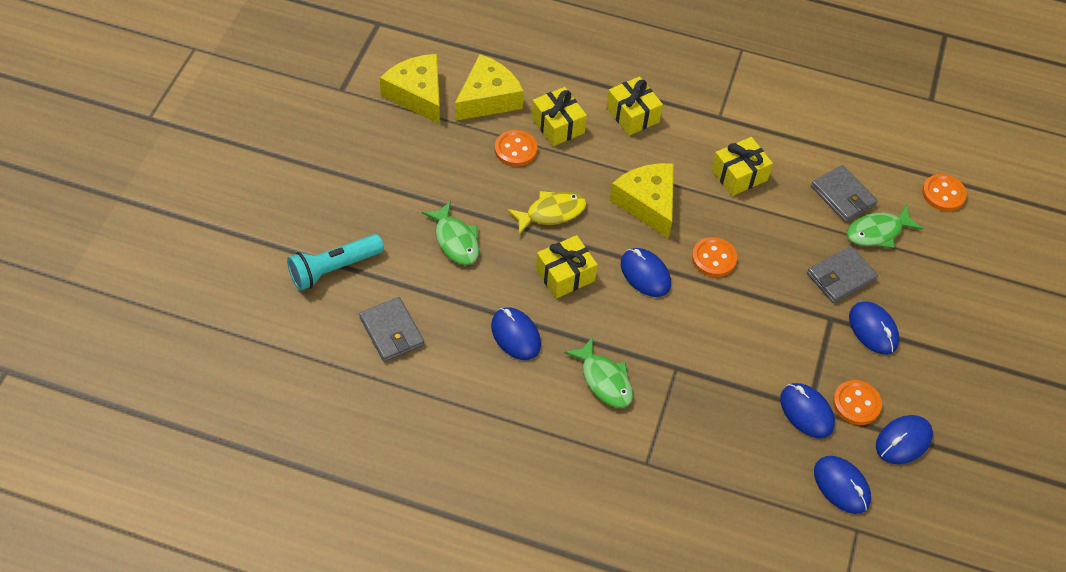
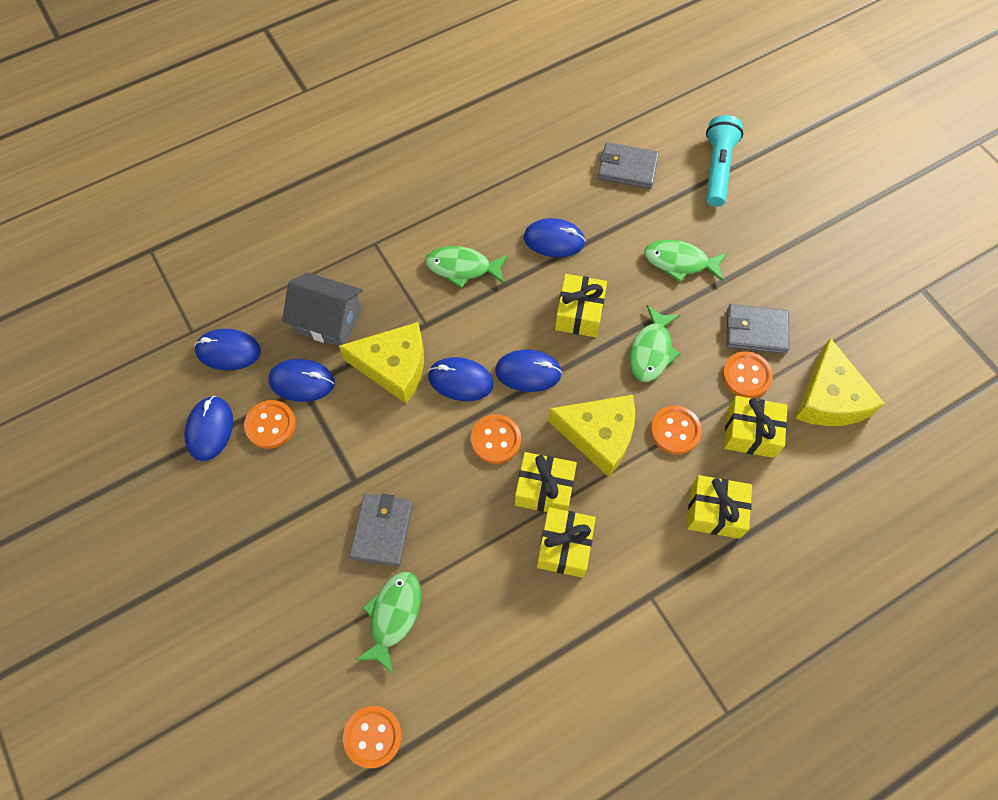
camera: 135 degrees right, 10 degrees up
yellow cheese [380,54,440,124] -> yellow cheese moved to [339,322,424,403]
yellow fish [507,191,587,235] -> green fish [629,305,681,382]
grey wallet [811,165,878,222] -> grey wallet moved to [726,304,789,354]
blue mouse [849,301,899,355] -> blue mouse moved to [428,357,494,401]
none -> grey house [282,272,363,347]
none -> yellow gift [515,452,577,512]
none -> orange button [650,405,702,454]

